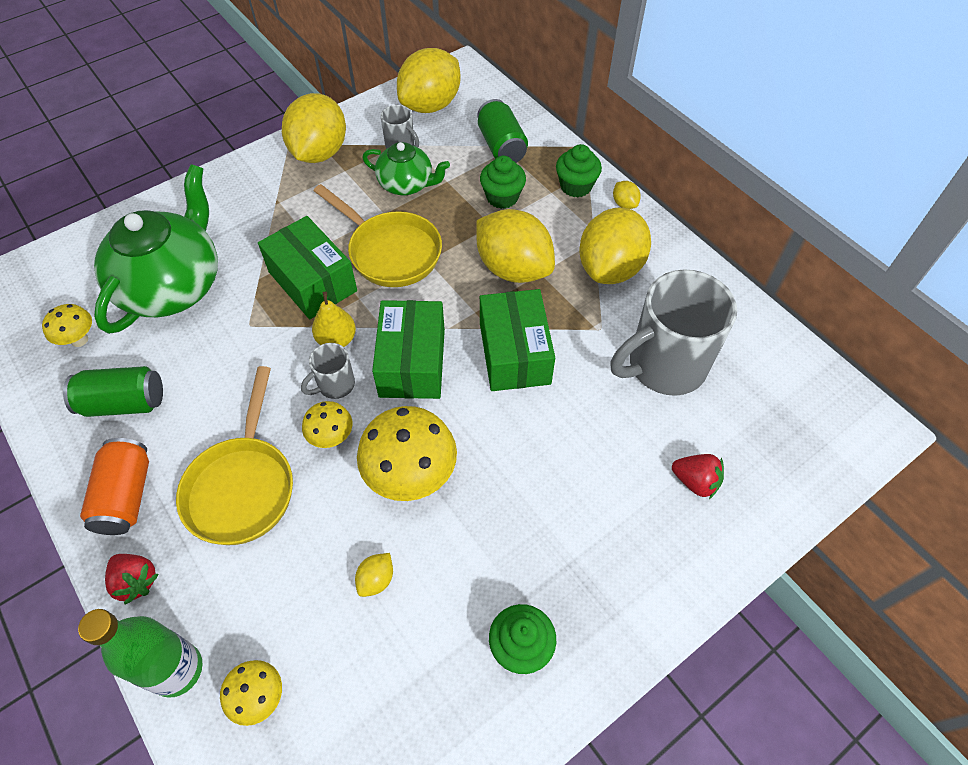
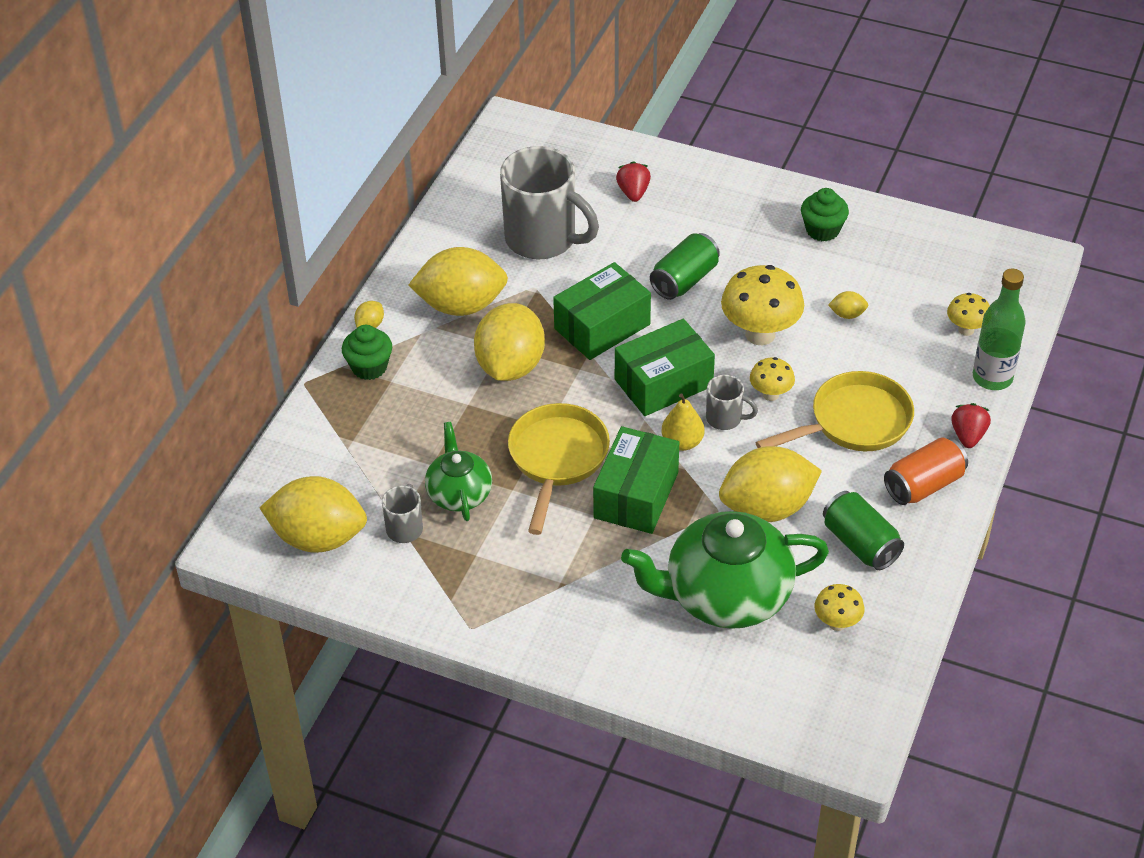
camera: 120 degrees left, 10 degrees down
yellow lemon [282,93,346,163] -> yellow lemon moved to [719,446,822,522]
green can [477,99,528,163] -> green can moved to [650,233,720,300]
green cupcake [480,156,526,209] -> none

